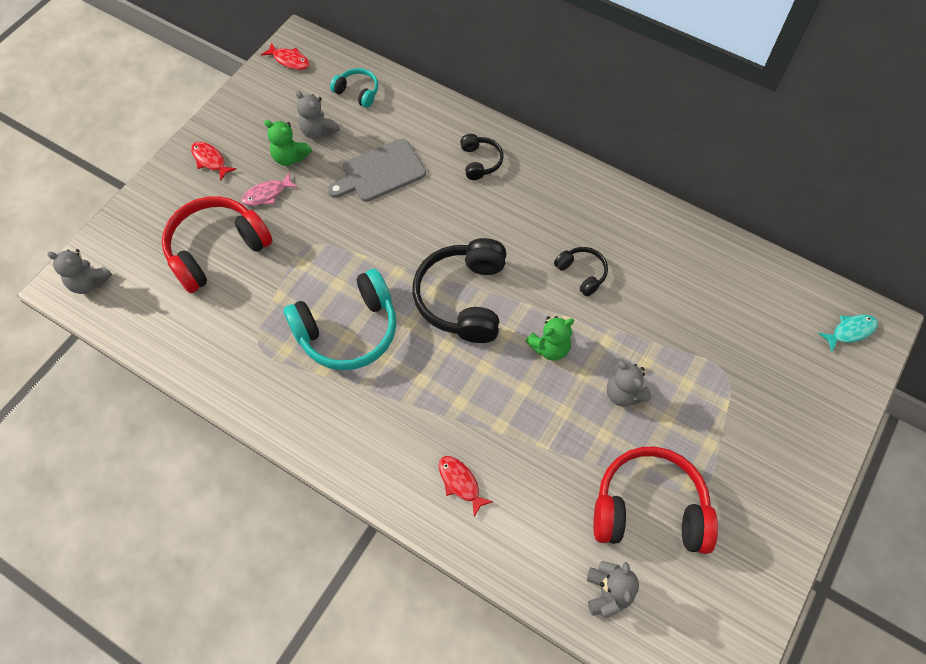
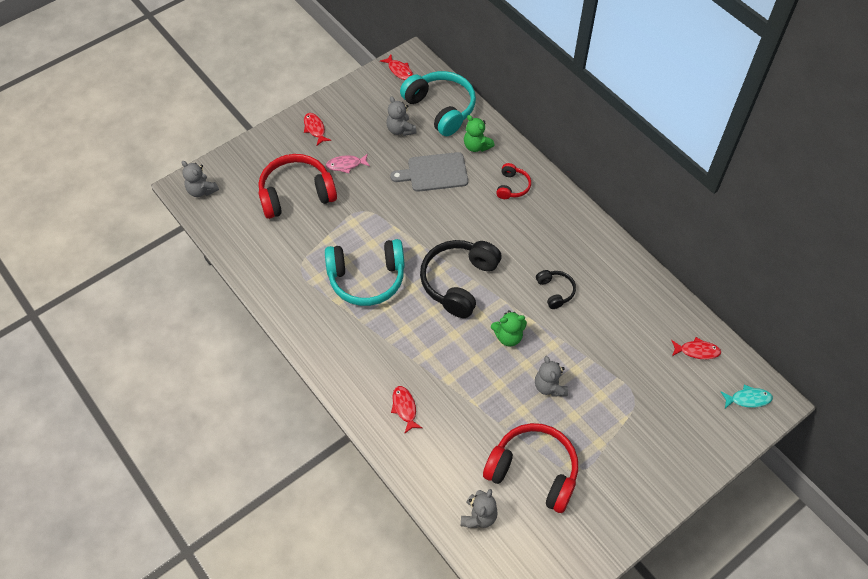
camera: 20 degrees right, 5 degrees down
green teddy bear [264,120,312,166] -> green teddy bear moved to [464,115,495,152]
turquoise headphones [330,68,378,108] -> turquoise headphones [400,71,476,136], size x2.01
black headphones [460,134,503,180] -> red headphones [496,163,531,199]
none -> red fish [671,337,721,359]

